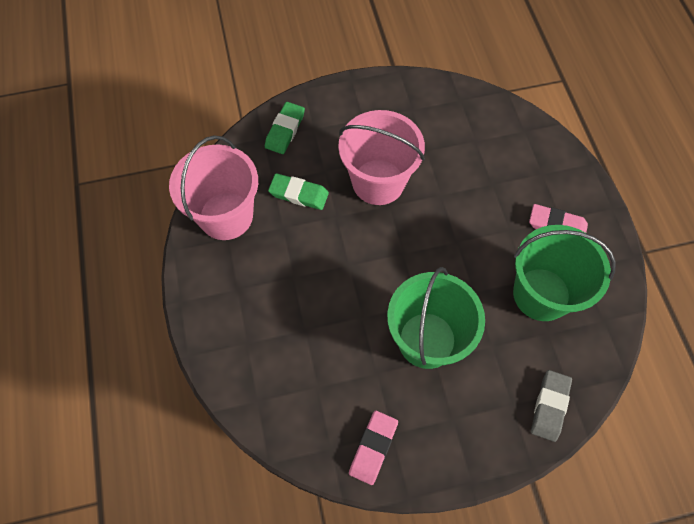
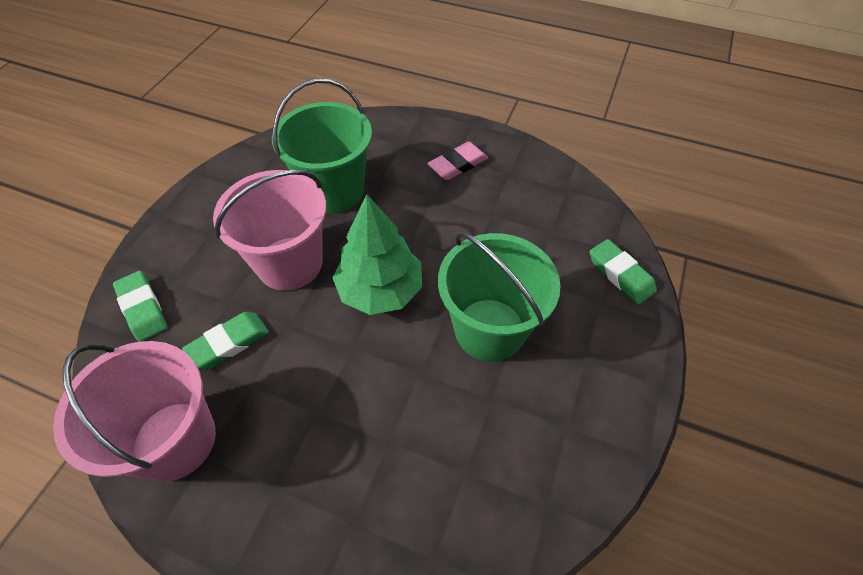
camera: 55 degrees left, 10 degrees down
pink eraser [349,410,398,485] -> none
green bucket [513,225,615,321] -> green bucket moved to [272,78,372,213]
grey eraser [531,370,572,442] -> green eraser [590,239,657,304]
none -> green tree [332,194,422,315]

